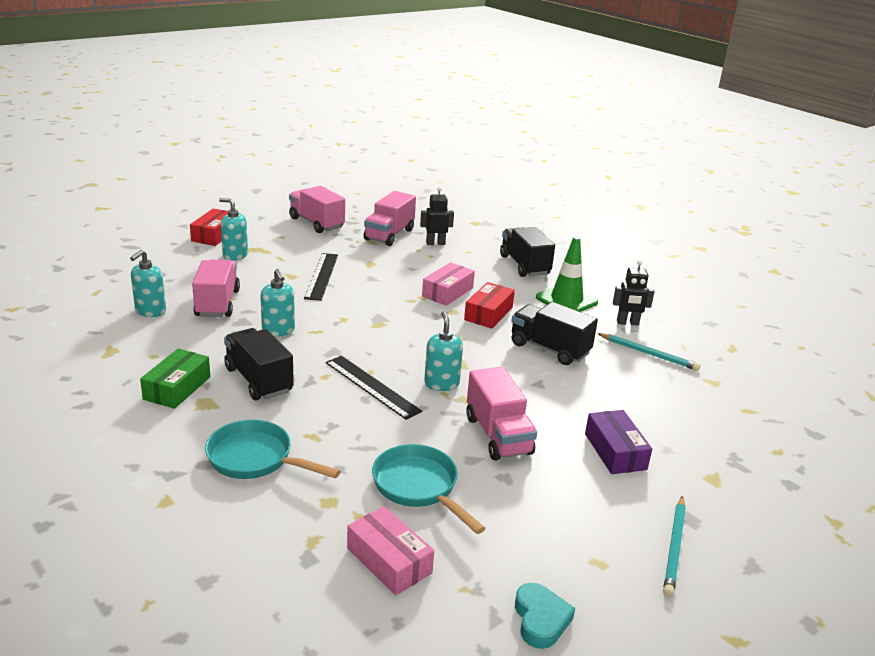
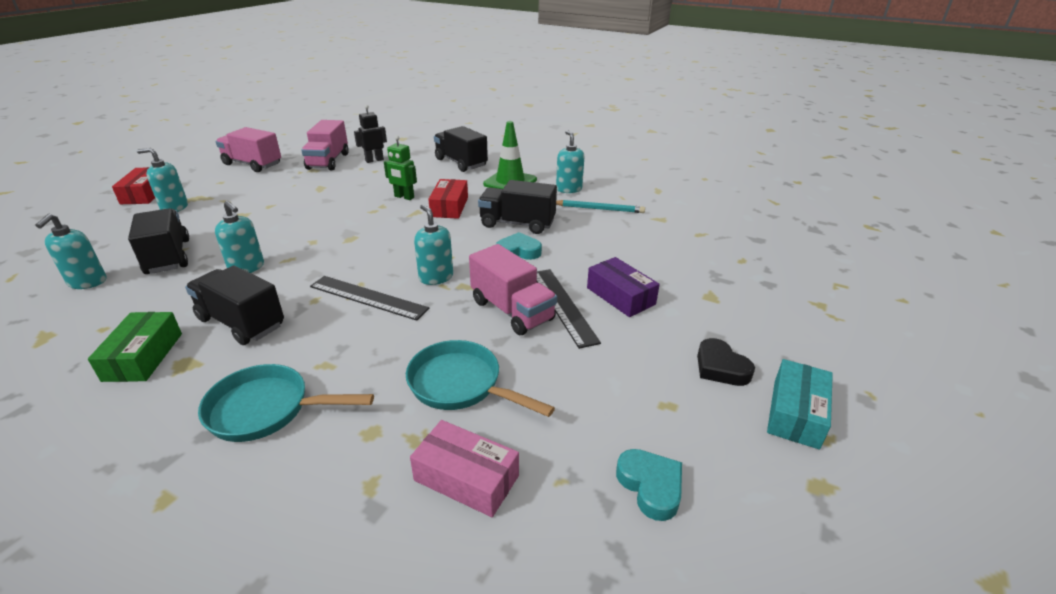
camera: 20 degrees left, 5 degrees up
pink truck [192,260,240,317] -> black truck [128,208,189,274]
black ruler [304,253,338,301] -> black ruler moved to [537,269,601,349]
pink box [422,262,475,306] -> green robot [384,135,417,200]
black robot [613,260,655,325] -> turquoise soap dispenser [556,130,585,193]
turquoise pencil [663,496,686,597] -> black heart [697,338,755,386]
none -> turquoise heart [496,232,542,260]
none -> turquoise box [767,359,833,450]

